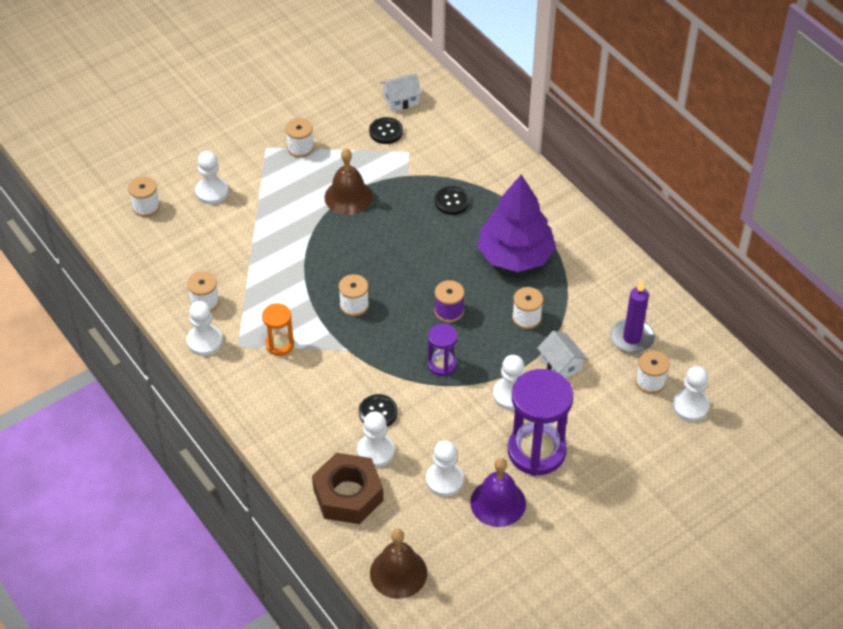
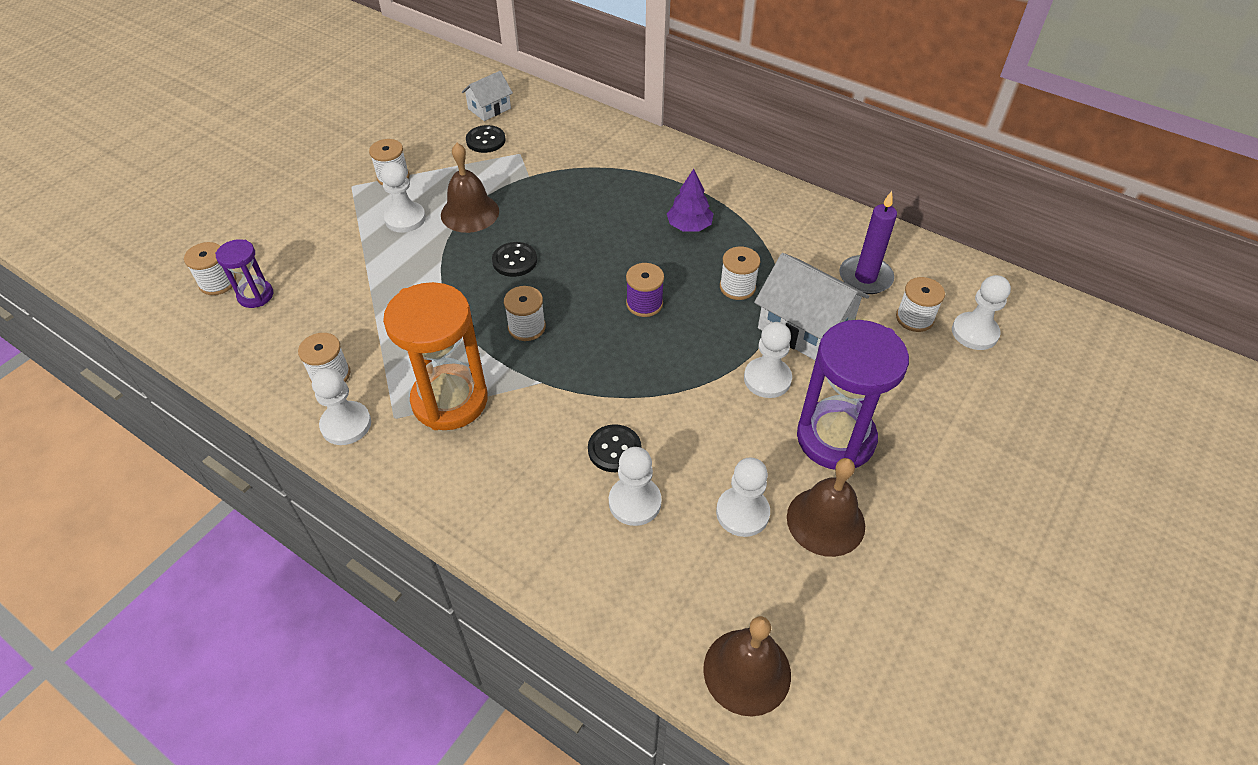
camera: 20 degrees left, 0 degrees up
white pawn [195,151,229,204] -> white pawn moved to [381,162,426,233]
orange hourglass [262,304,294,356] -> orange hourglass [383,282,488,430], size x1.96
brown nut [312,453,384,524] -> none
purple hourglass [428,324,458,376] -> purple hourglass moved to [215,239,273,308]
black button [435,186,470,215] -> black button moved to [492,242,537,277]
purple bell [470,458,526,527] -> brown bell [787,458,865,557]
purple tree [477,175,556,272] -> purple tree [667,169,713,232], size x0.50
white house [537,331,588,378] -> white house [754,253,869,360], size x1.75

